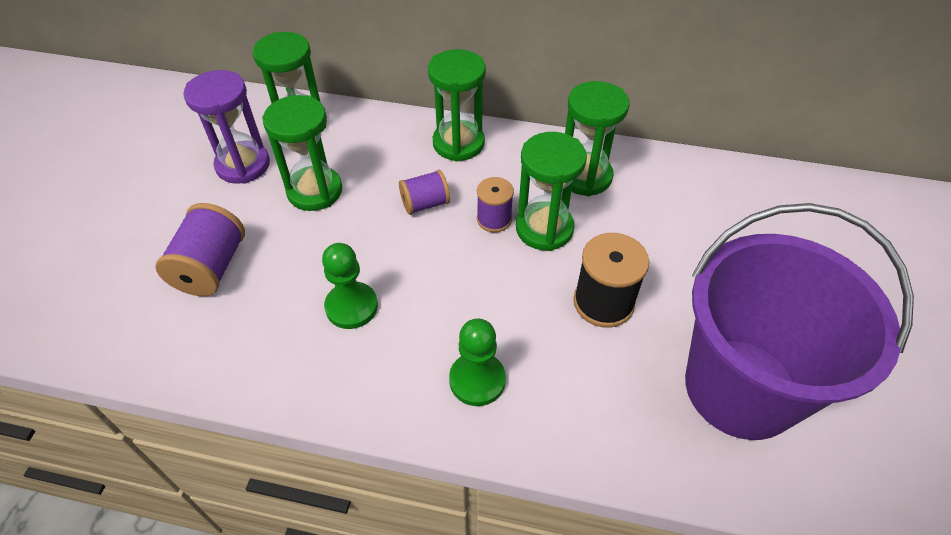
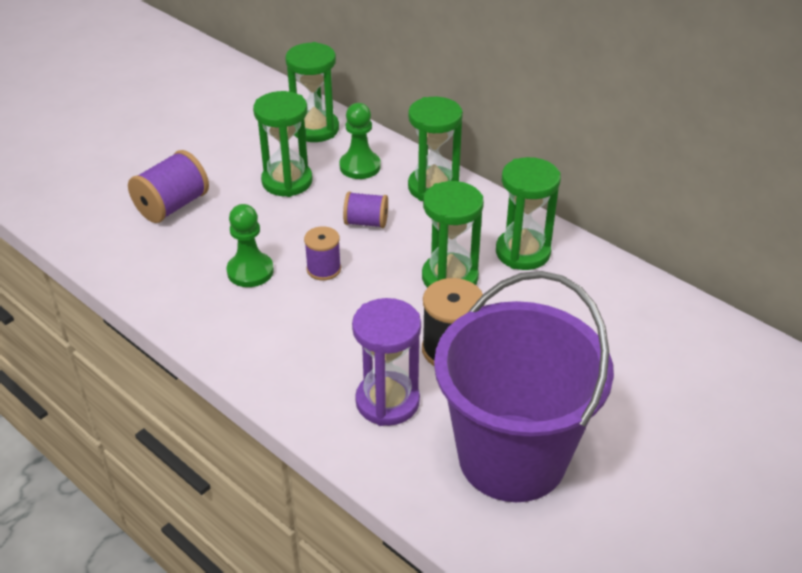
camera: 30 degrees right, 10 degrees down
purple hourglass [183,70,270,184] -> purple hourglass moved to [352,298,421,426]
green pawn [449,319,506,406] -> green pawn moved to [339,103,381,179]
purple spool [477,177,514,232] -> purple spool moved to [304,226,341,280]

